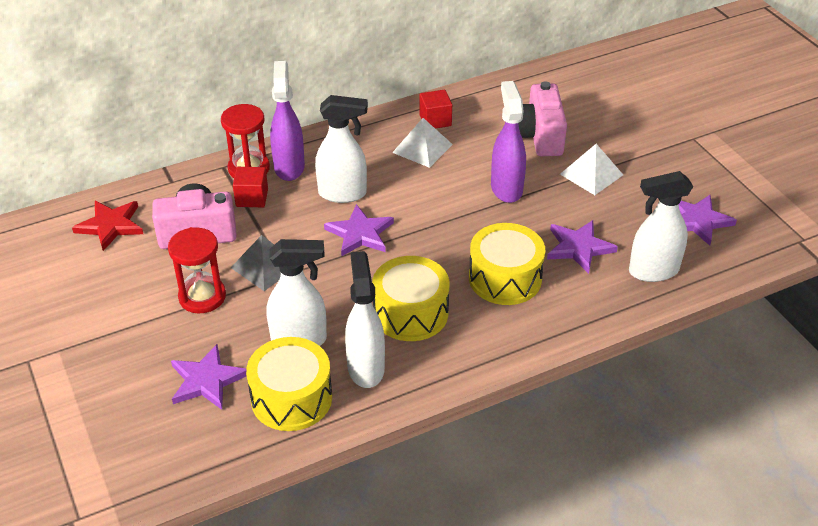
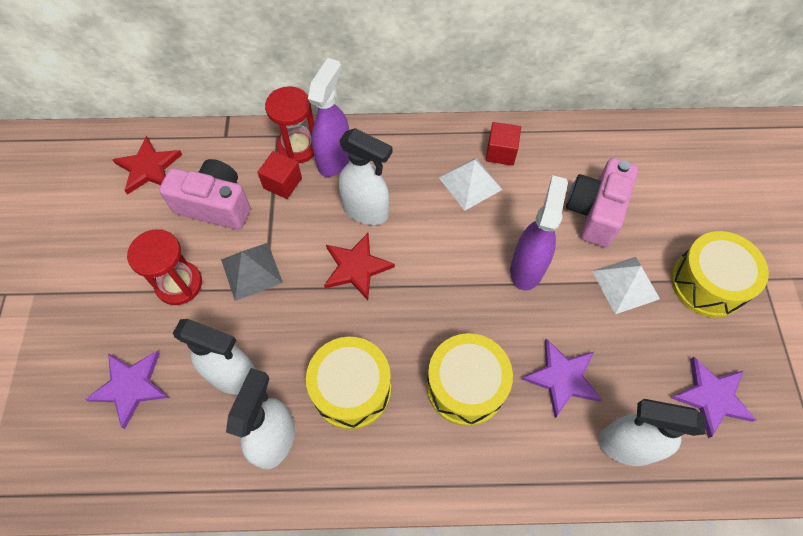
camera: 25 degrees right, 20 degrees up
yellow drum [246,337,332,431] -> yellow drum moved to [671,231,769,318]
purple star [324,204,394,257] -> red star [324,233,395,300]

